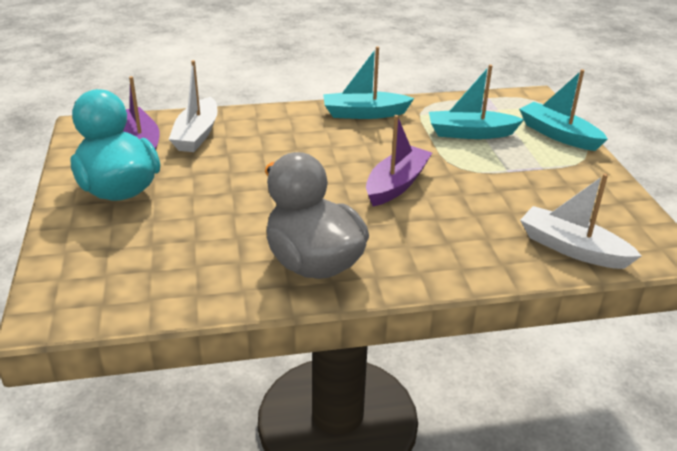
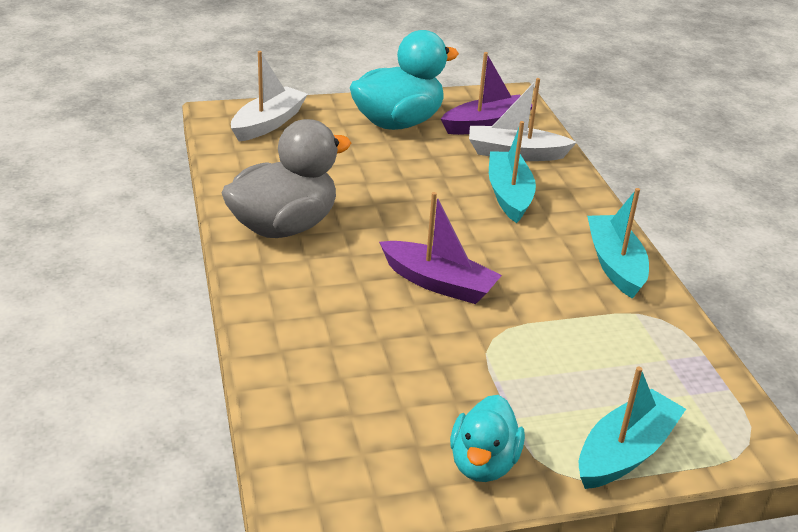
camera: 85 degrees right, 0 degrees up
turquoise boat [429,65,524,139] -> turquoise boat moved to [489,121,536,223]
white boat [520,174,642,269] -> white boat moved to [231,51,308,142]
none -> turquoise duck [450,395,525,482]

